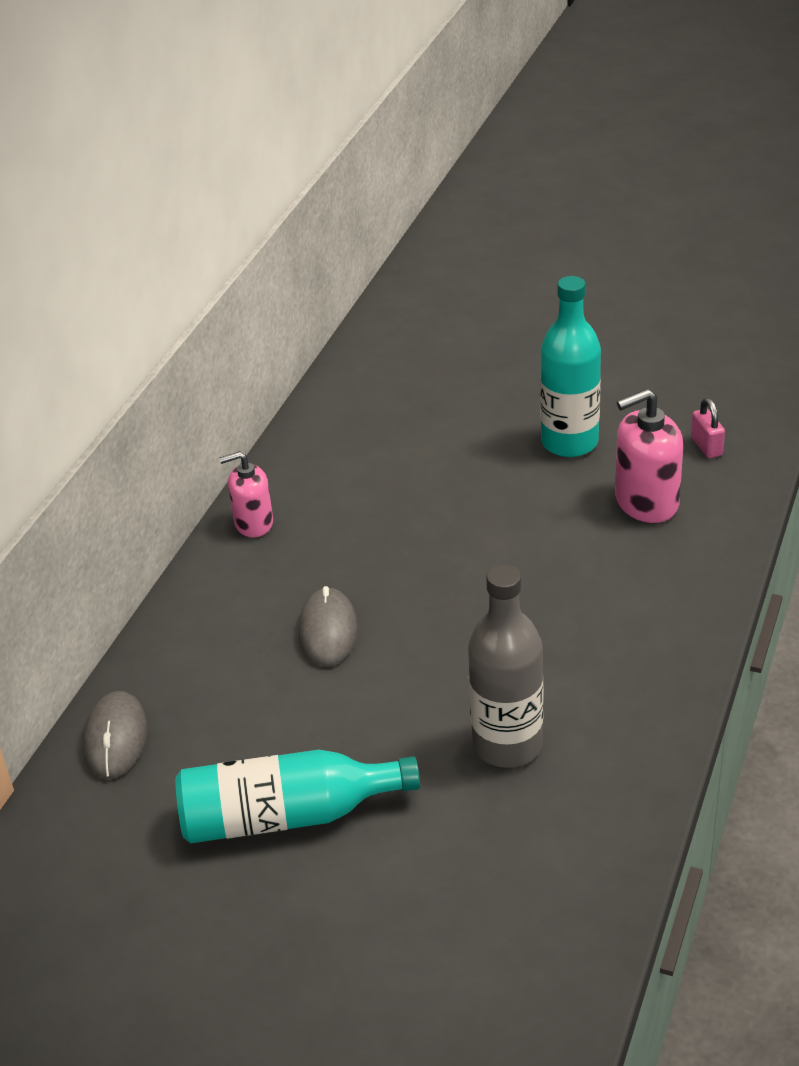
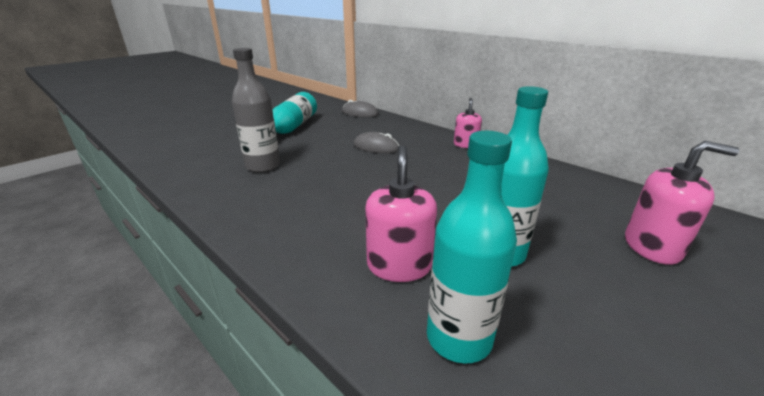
camera: 110 degrees right, 10 degrees down
pink padlock [691,398,725,458] -> turquoise bottle [427,131,517,363]
none -> pink soap dispenser [625,141,739,265]

